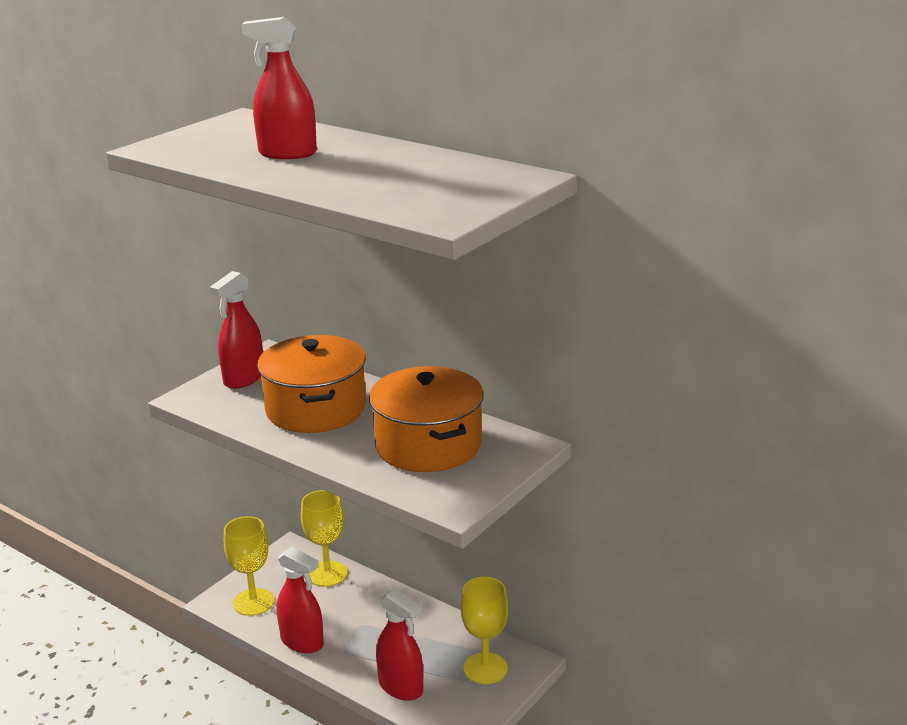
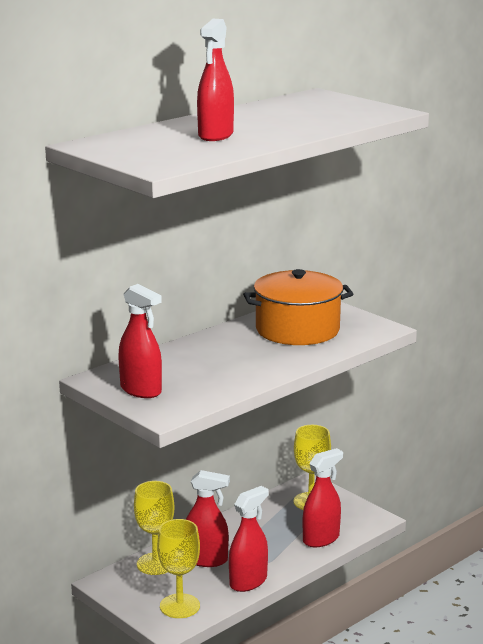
camera: 80 degrees left, 5 degrees down
orange pot [257,335,366,433] -> none
none -> red spray bottle [186,470,230,567]

